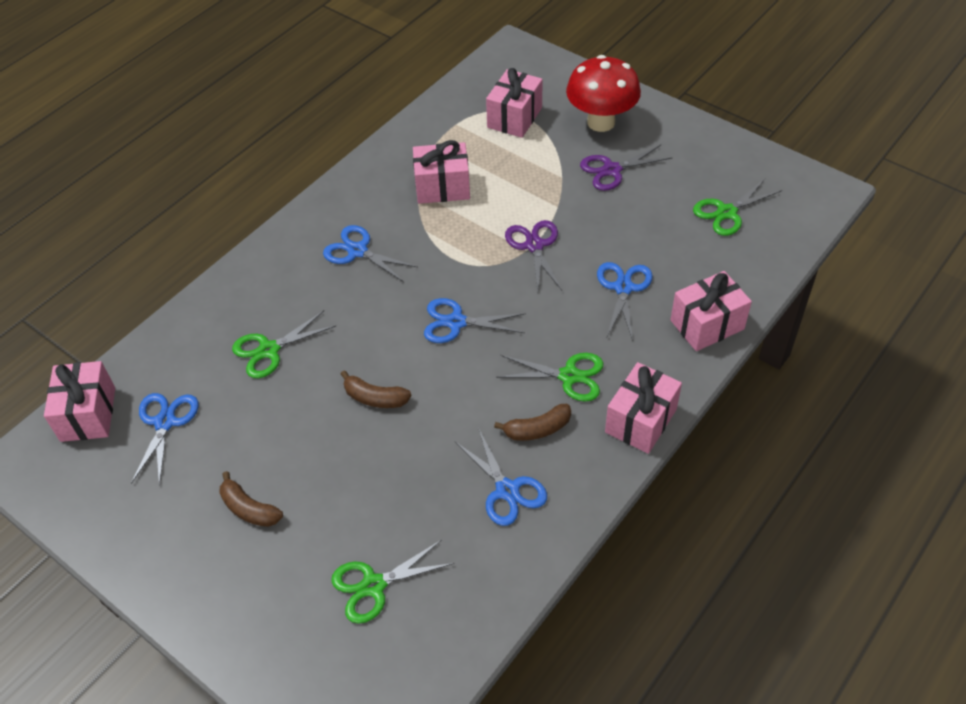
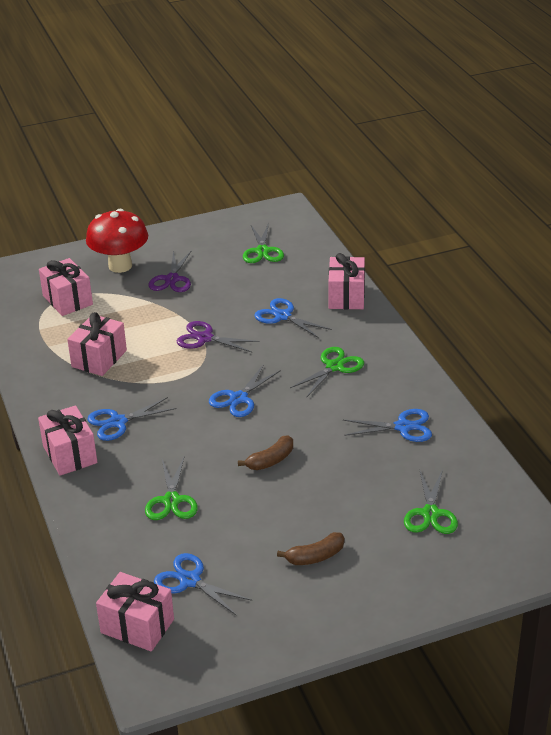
camera: 60 degrees left, 15 degrees down
brown banana [494,404,571,441] -> none
pink gift [605,362,682,454] -> pink gift moved to [38,405,98,476]

